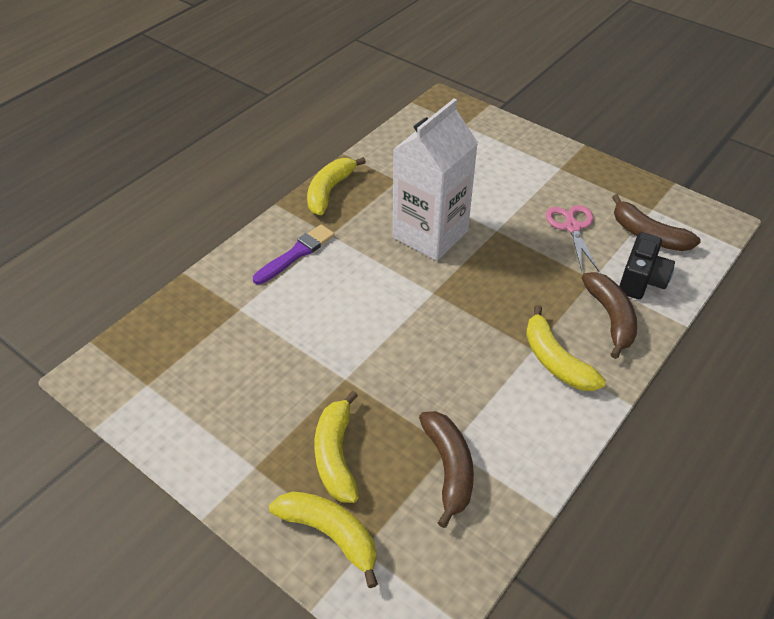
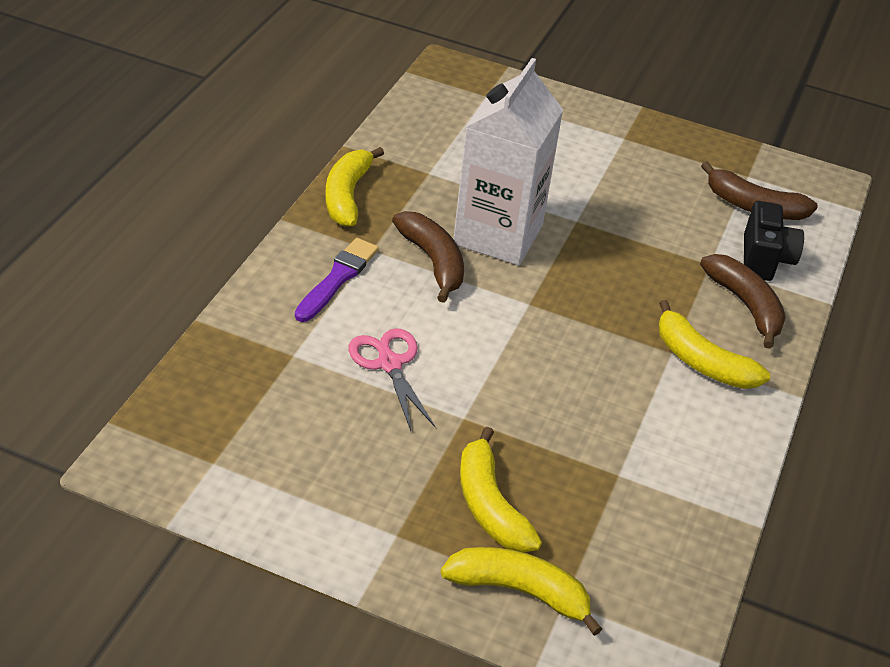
camera: 20 degrees left, 5 degrees down
brown banana [419,411,474,528] -> brown banana moved to [392,211,464,303]
pink scissors [546,205,599,271] -> pink scissors moved to [348,328,435,431]

